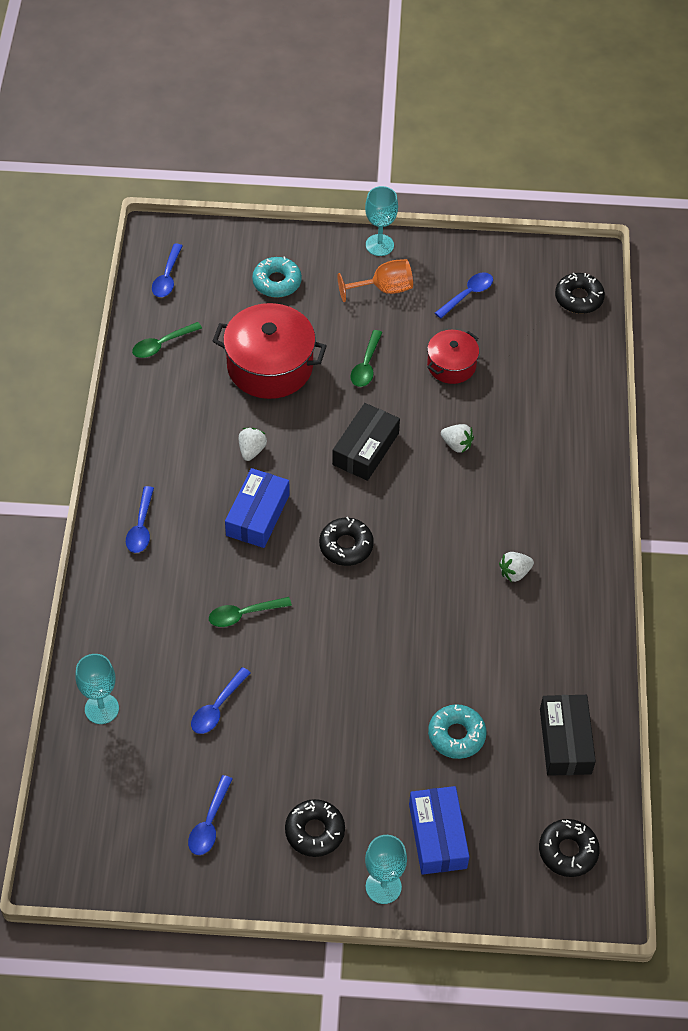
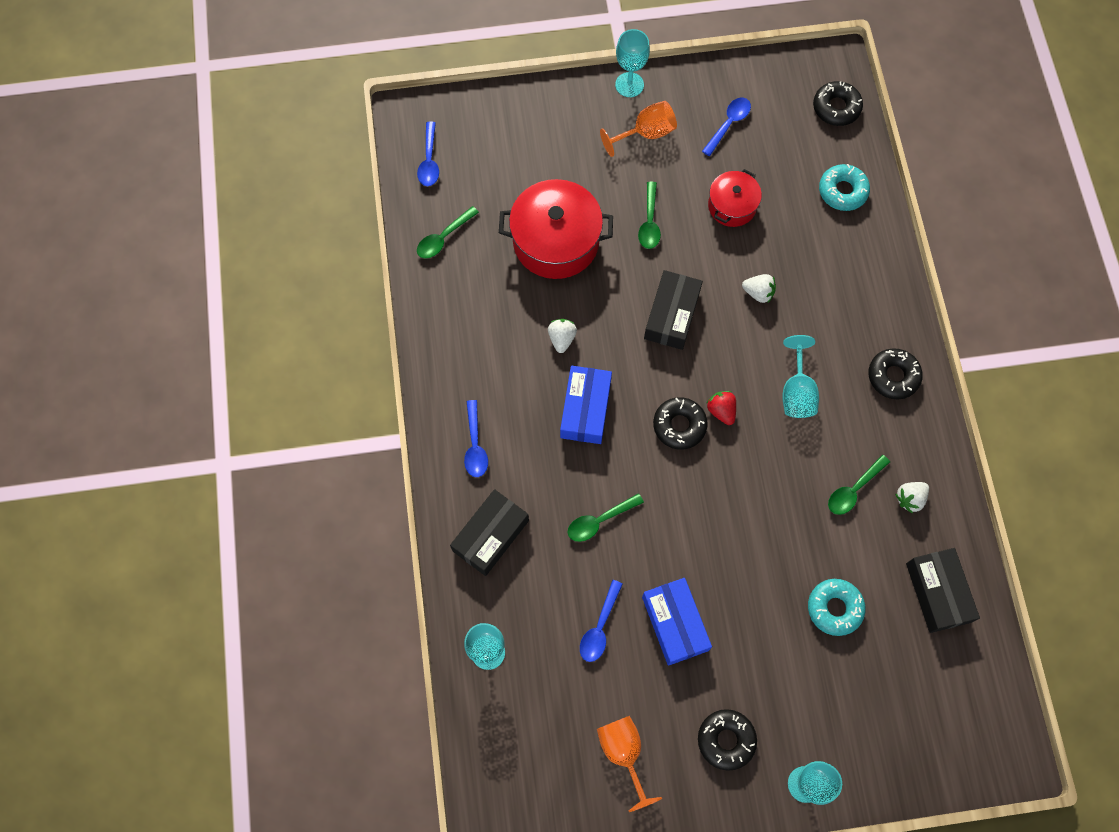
camera: 10 degrees left, 15 degrees up
blue spoon [188,775,232,855] -> orange goblet [597,716,662,812]
turquoise donut [252,256,302,298] -> turquoise donut moved to [819,164,870,211]
blue box [409,786,469,875] -> blue box moved to [642,578,712,666]
white strawberry [499,552,534,582] -> white strawberry moved to [895,482,929,514]
black donut [539,819,600,877] -> black donut moved to [868,348,923,399]
none -> black box [450,489,529,576]
none -> red strawberry [707,391,736,425]
none -> turquoise goblet [782,335,819,418]
none -> green spoon [828,455,890,515]

